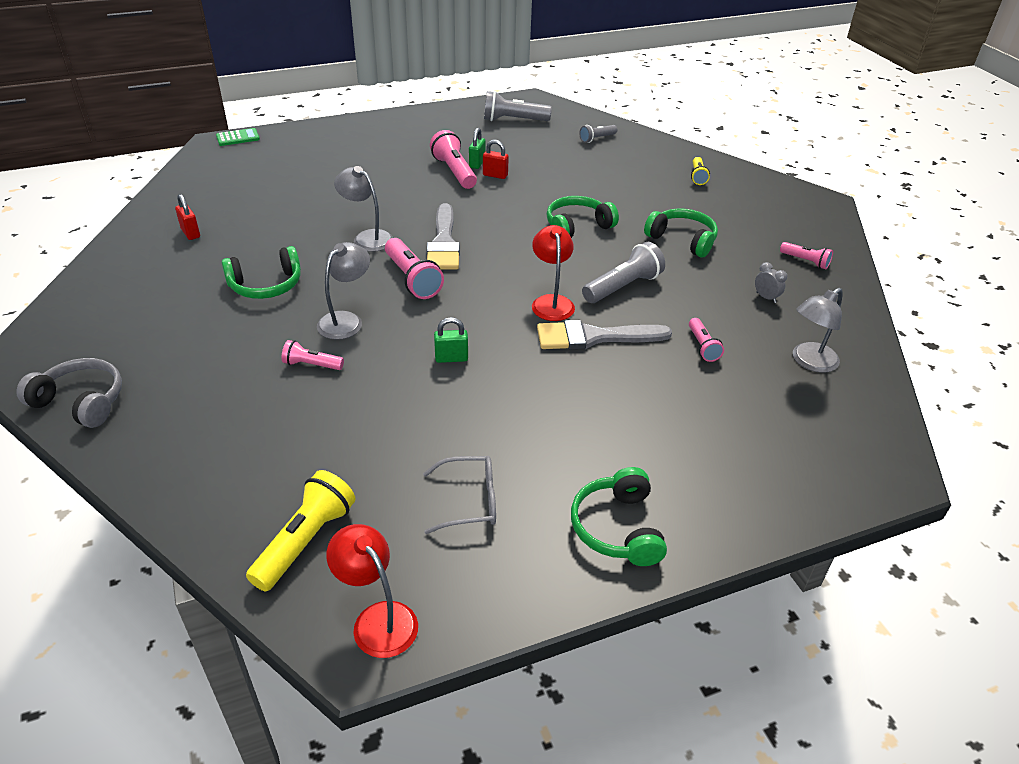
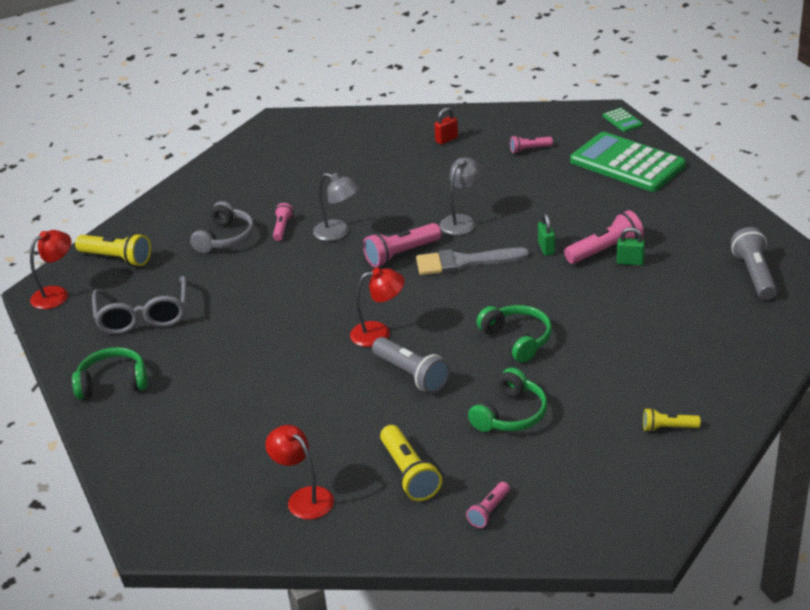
camera: 90 degrees right, 5 degrees down
grey headphones [16,358,122,428] -> grey headphones moved to [190,201,254,253]
green headphones [222,246,301,299] -> none
grey glasses [423,456,496,534] -> grey glasses [92,276,187,334], size x1.59
green padlock [434,317,468,363] -> green padlock moved to [538,213,555,256]
red padlock [483,140,509,179] -> none
grey brush [537,320,672,350] -> none
grey flashlight [579,125,617,143] -> none
pink flashlight [689,318,724,362] -> pink flashlight moved to [510,135,553,153]
grey clock [755,262,787,303] -> yellow flashlight [380,425,442,501]
grey lamp [793,288,843,373] -> red lamp [265,425,334,520]
none -> green calculator [570,132,686,192]

